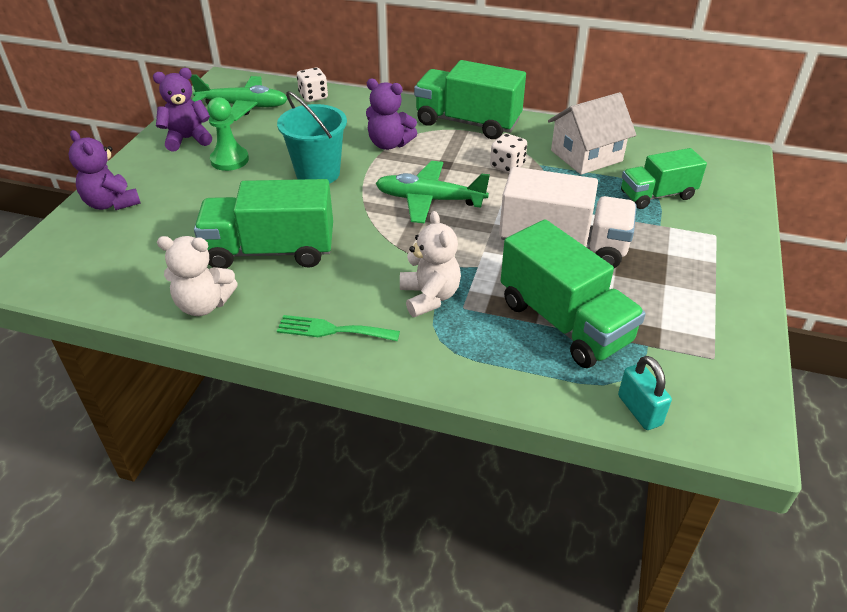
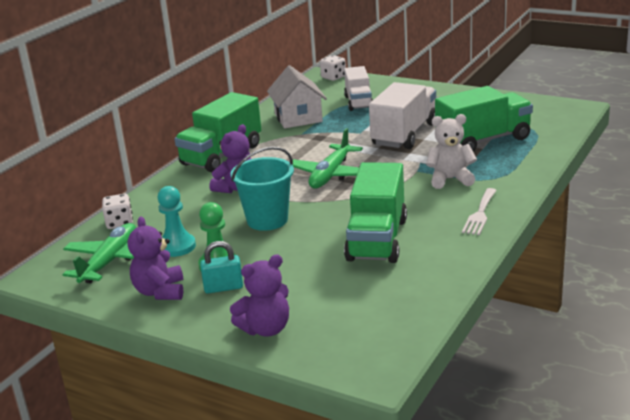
camera: 75 degrees left, 15 degrees down
white teddy bear [157,236,238,316] -> none
green fork [277,315,400,341] -> white fork [462,188,497,235]
white dice [490,133,527,173] -> white dice moved to [320,55,346,81]
turquoise padlock [618,356,672,430] -> turquoise padlock moved to [200,241,243,293]
green truck [621,148,707,209] -> white truck [344,66,373,111]
none -> turquoise pawn [158,186,196,257]

